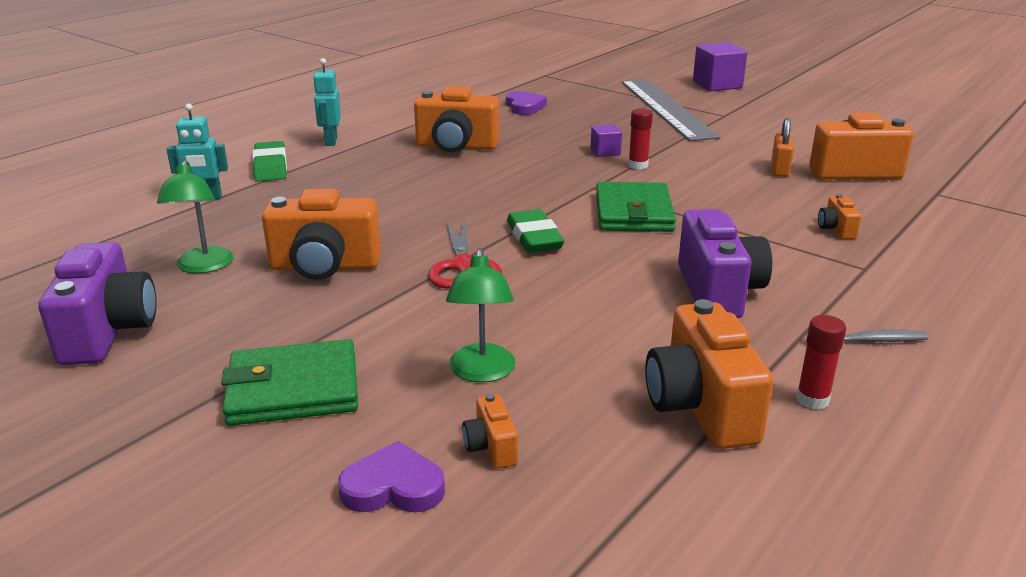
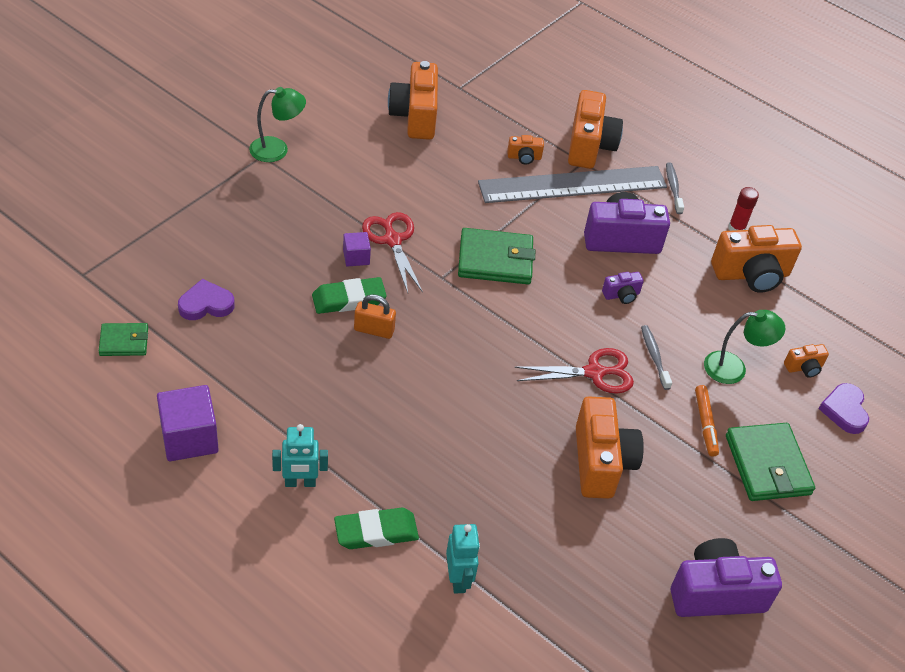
camera: 95 degrees left, 20 degrees up
green lamp [157,160,233,273] -> green lamp moved to [249,87,306,162]
orange camera [414,86,500,152] -> orange camera moved to [568,90,623,169]
green eraser [507,209,564,253] -> green eraser moved to [312,277,387,314]
grey ruler [622,79,720,141] -> grey ruler moved to [478,166,667,203]
red glue stick [628,108,653,170] -> red scissors [362,212,423,293]
purple cube [693,42,747,91] -> purple cube moved to [157,385,219,461]
orange padlock [771,118,794,177] -> orange padlock moved to [354,294,396,339]
none -> green wallet [99,323,148,356]
none -> purple camera [602,272,644,304]
none -> grey toothbrush [641,325,672,390]
none -> orange marker [695,385,719,457]

